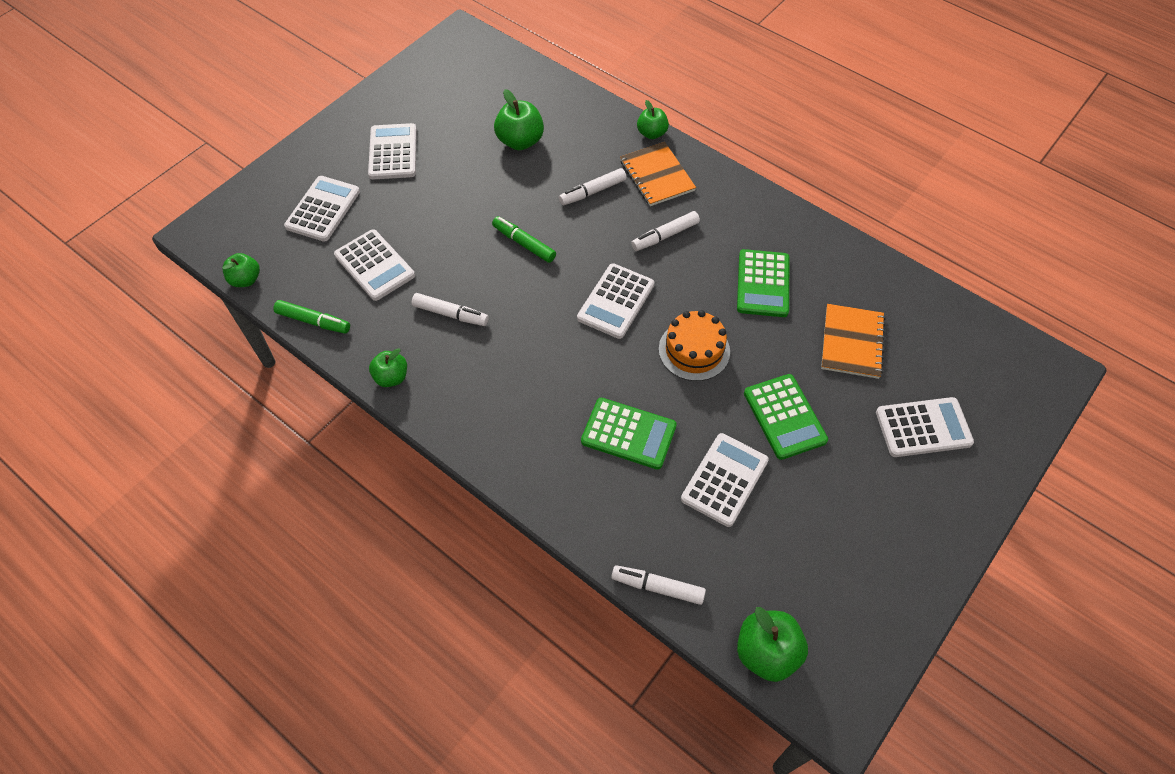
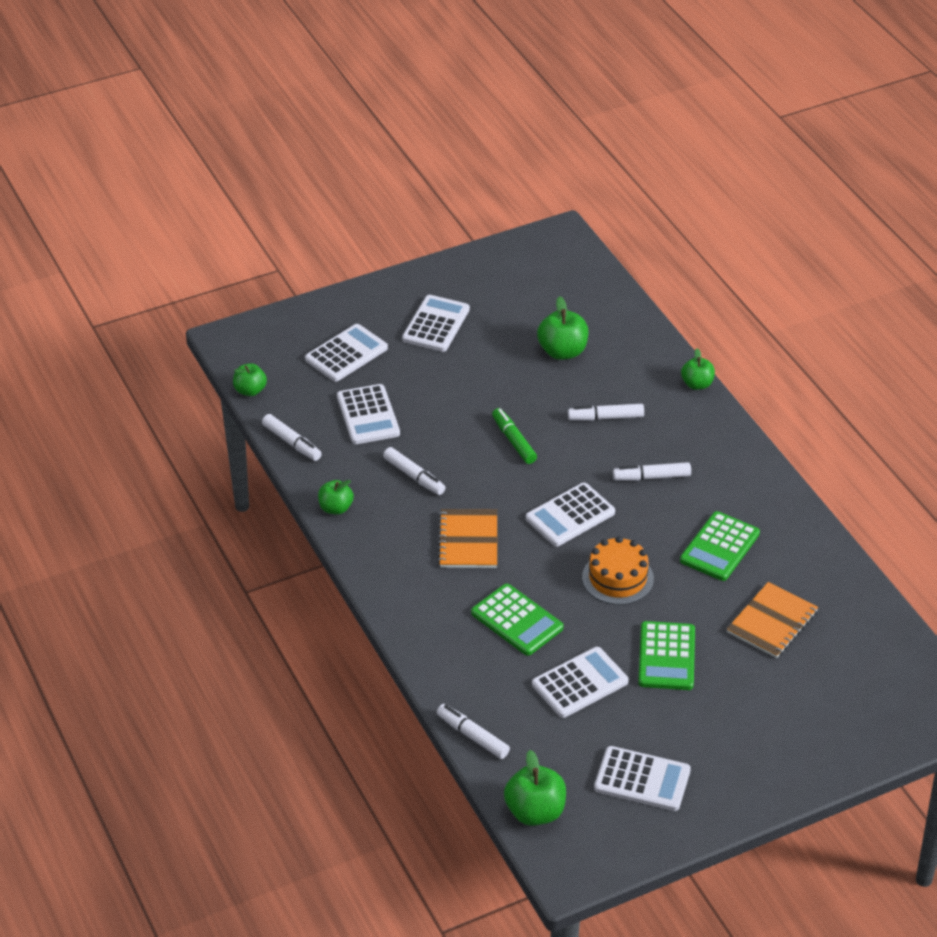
camera: 25 degrees right, 15 degrees down
green marker [273,300,350,334] -> white marker [262,414,322,461]
orange notebook [620,142,696,206] -> orange notebook moved to [438,509,497,568]
white calculator [876,397,974,457] -> white calculator moved to [594,746,691,811]

